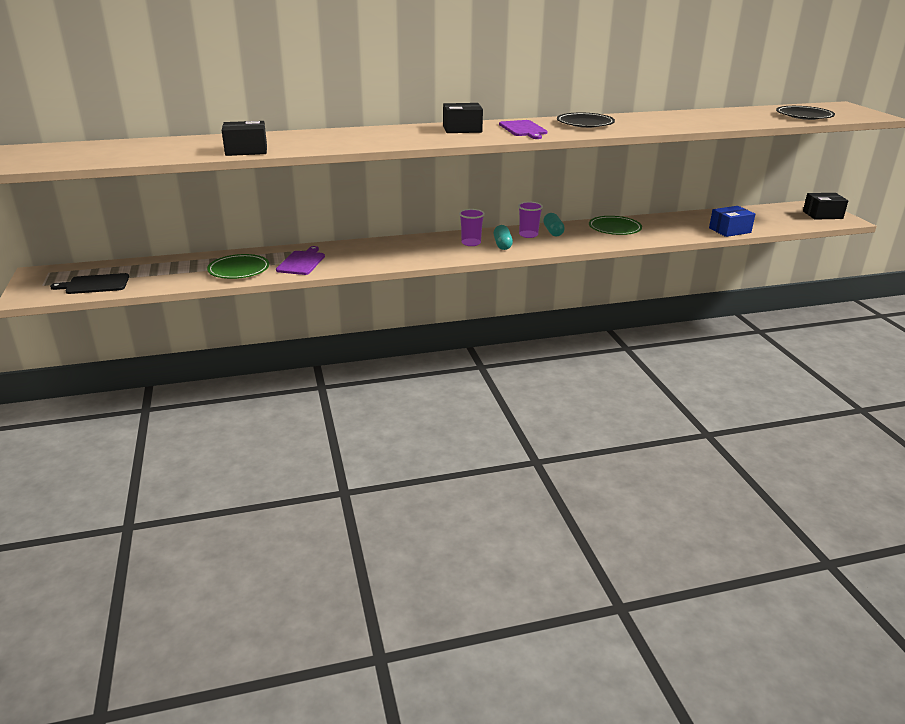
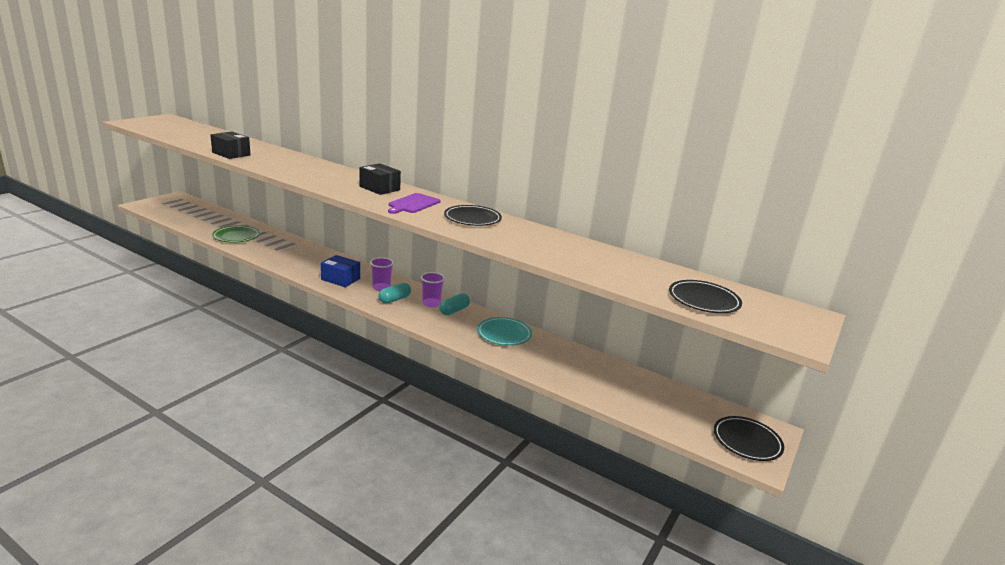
camera: 45 degrees right, 5 degrees down
black cutting board [50,273,129,294] -> none
purple cutting board [276,246,325,275] -> none
green plate [589,216,642,235] -> turquoise plate [477,317,532,346]
blue box [709,206,755,237] -> blue box moved to [321,255,360,287]
black box [803,193,848,220] -> black plate [714,416,784,461]

